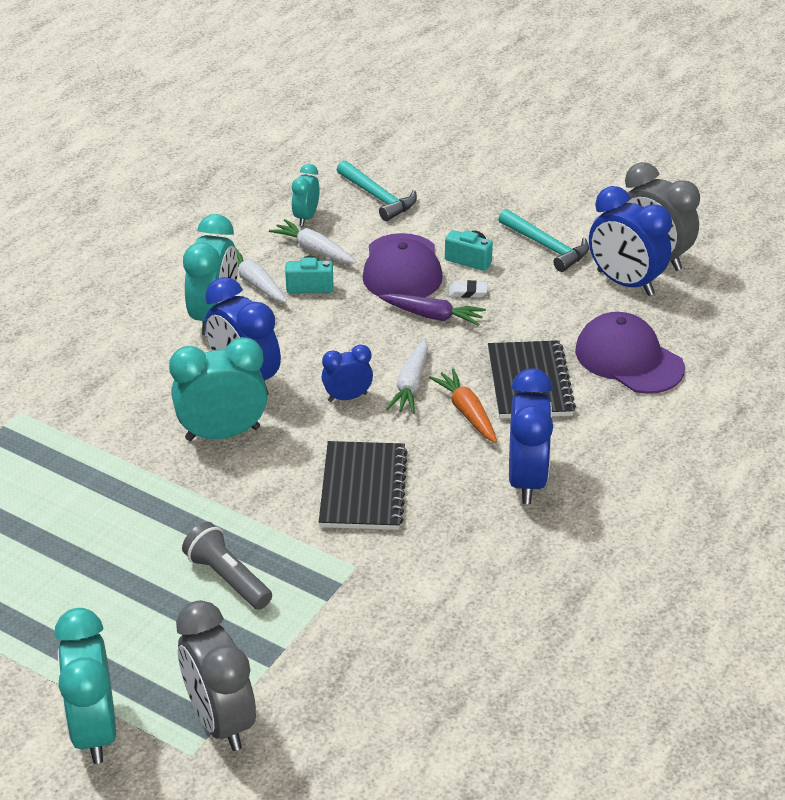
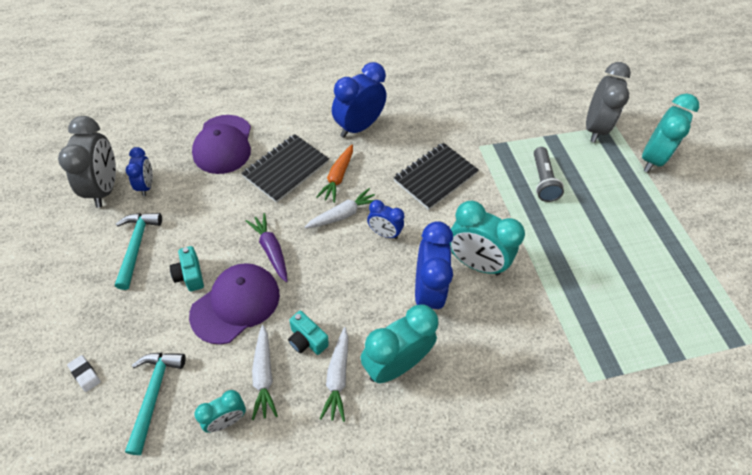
camera: 140 degrees left, 15 degrees up
white eraser [449,280,488,298] -> white eraser moved to [67,355,101,392]
blue clock [589,186,672,296] -> blue clock [126,147,153,196], size x0.56

